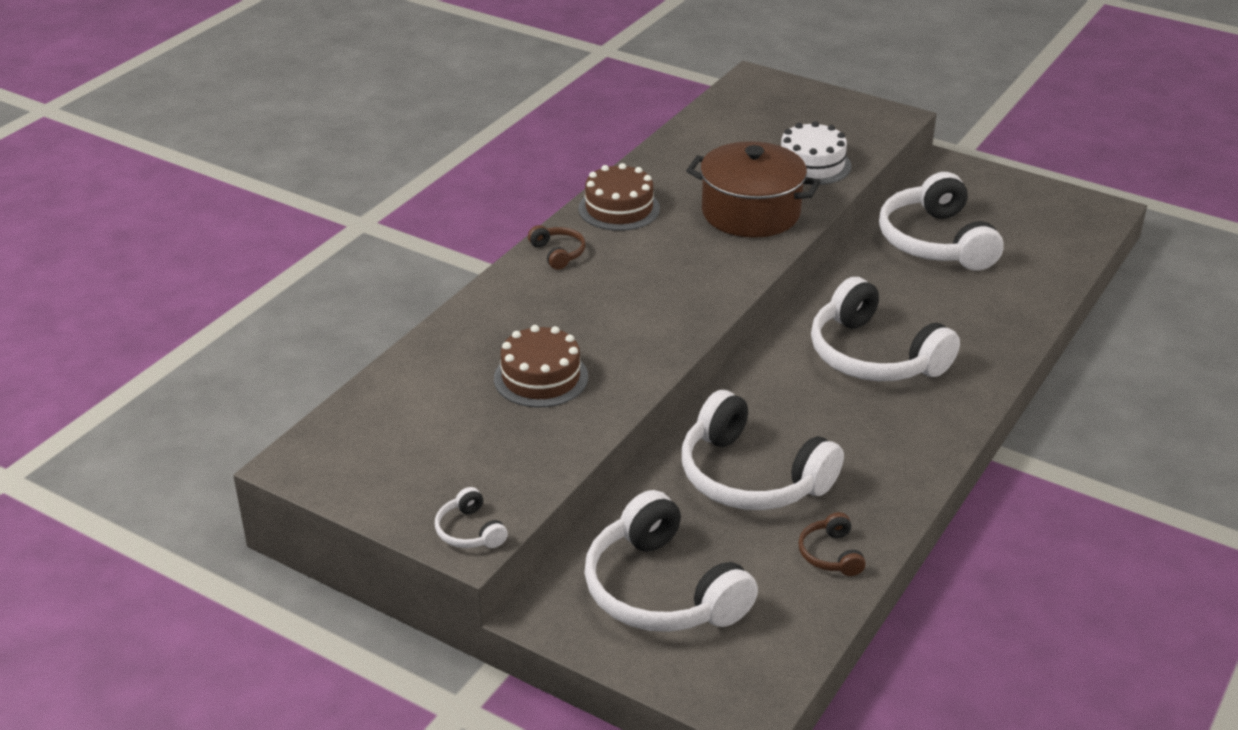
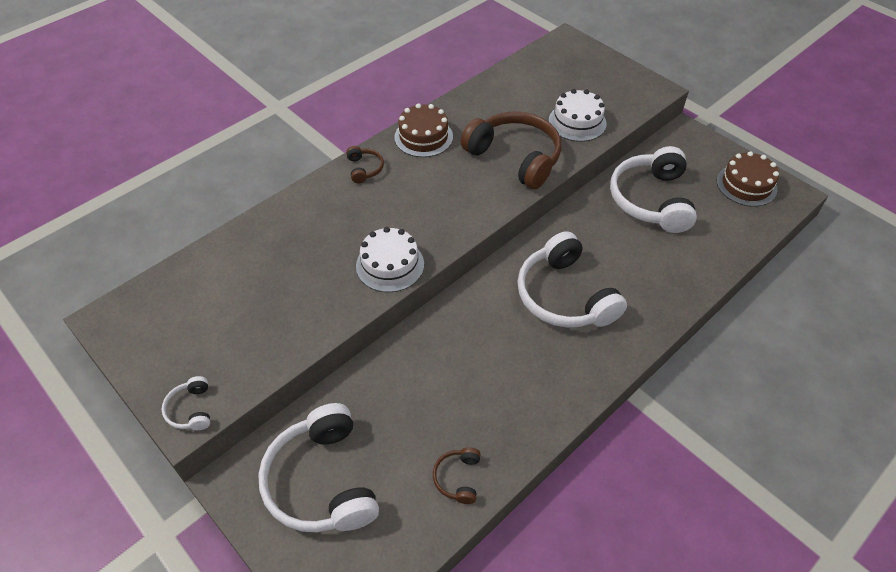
camera: 15 degrees right, 15 degrees up
brown cake [494,325,588,407] -> brown cake moved to [717,151,779,207]
white headphones [682,390,844,510] -> none
brown pot [686,141,821,238] -> brown headphones [461,112,561,189]
none -> white cake [356,227,424,292]

